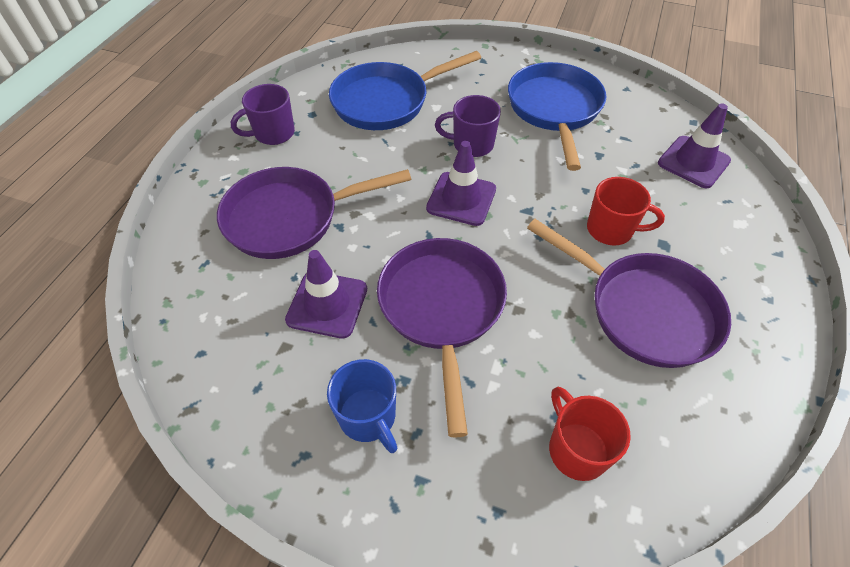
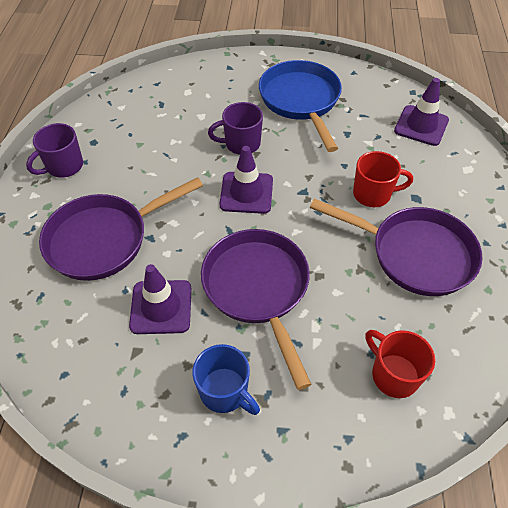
camera: 15 degrees left, 0 degrees up
blue pan [329,51,481,130] -> none

